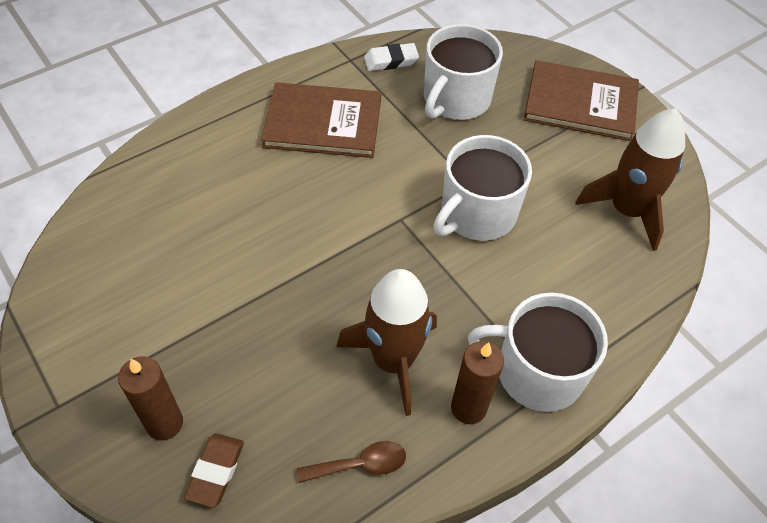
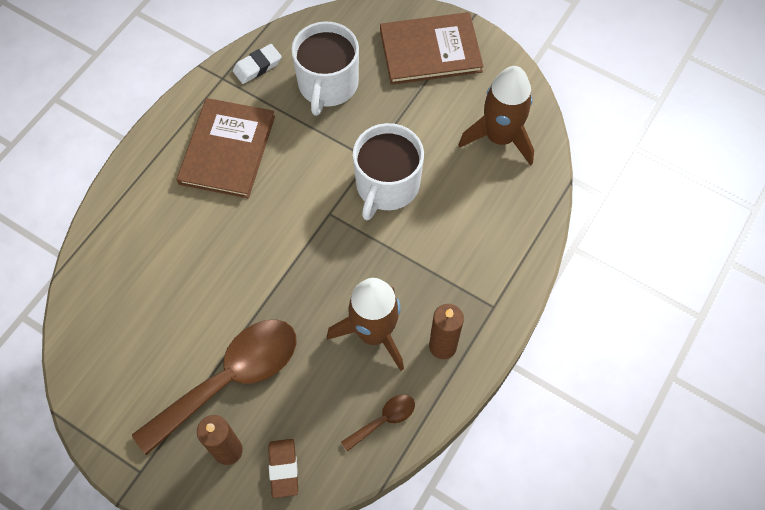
camera: 20 degrees left, 10 degrees up
brown book [261,82,381,158] -> brown book turned 60 degrees counterclockwise [177,98,275,198]
white mug [468,293,608,412] -> none
none -> brown spoon [132,320,296,455]

